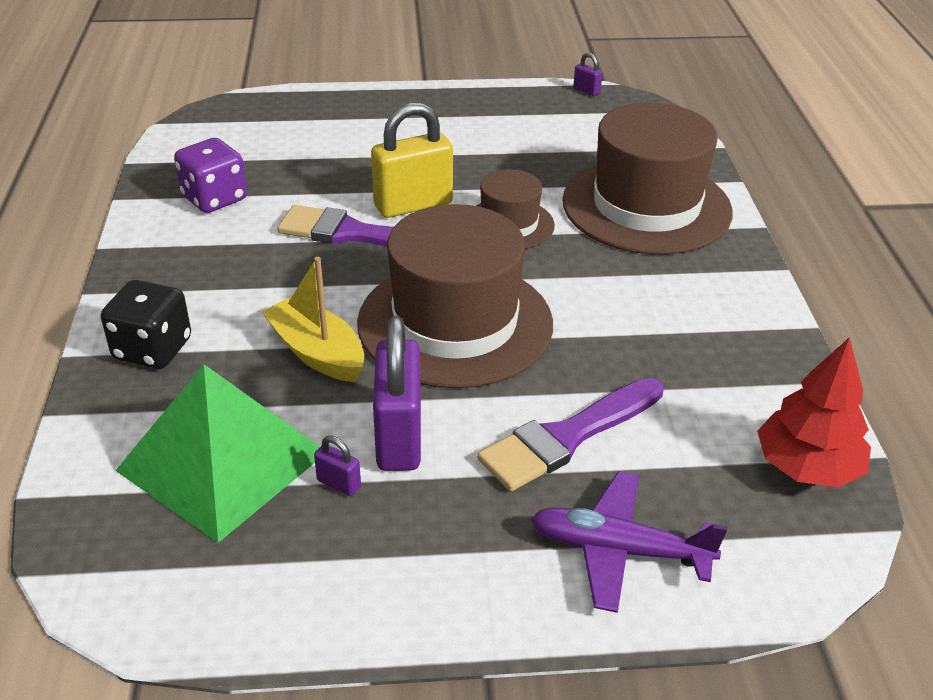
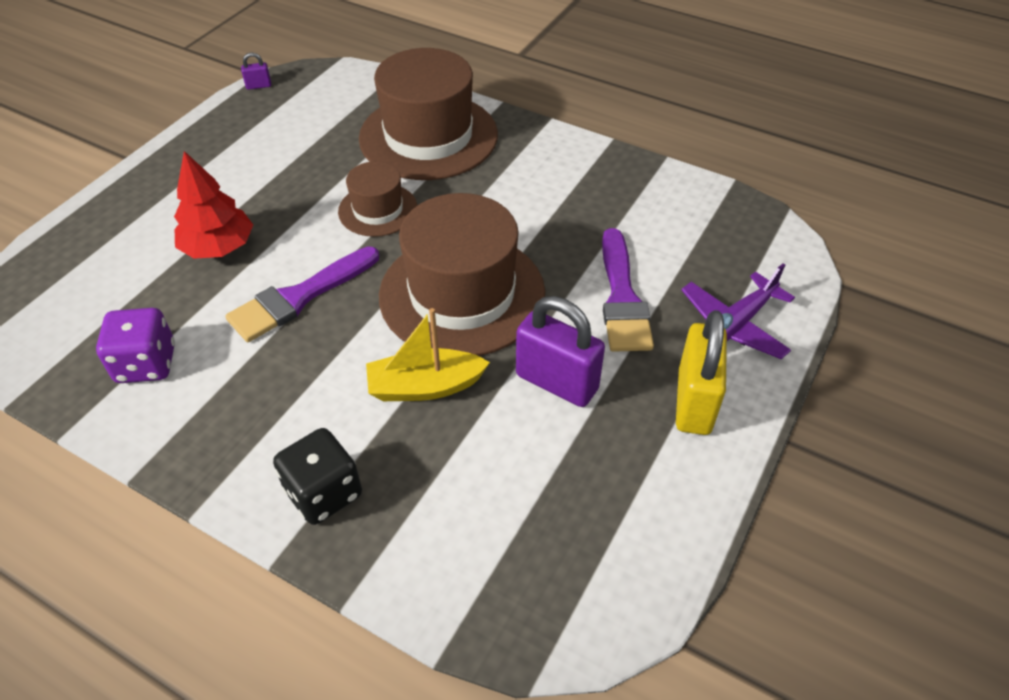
camera: 55 degrees left, 10 degrees up
green pyramid [115,364,320,543] -> none
purple padlock [314,436,361,496] -> none
yellow padlock [371,103,453,218] -> yellow padlock moved to [676,310,727,435]
red tree [757,337,871,488] -> red tree moved to [174,151,253,259]

